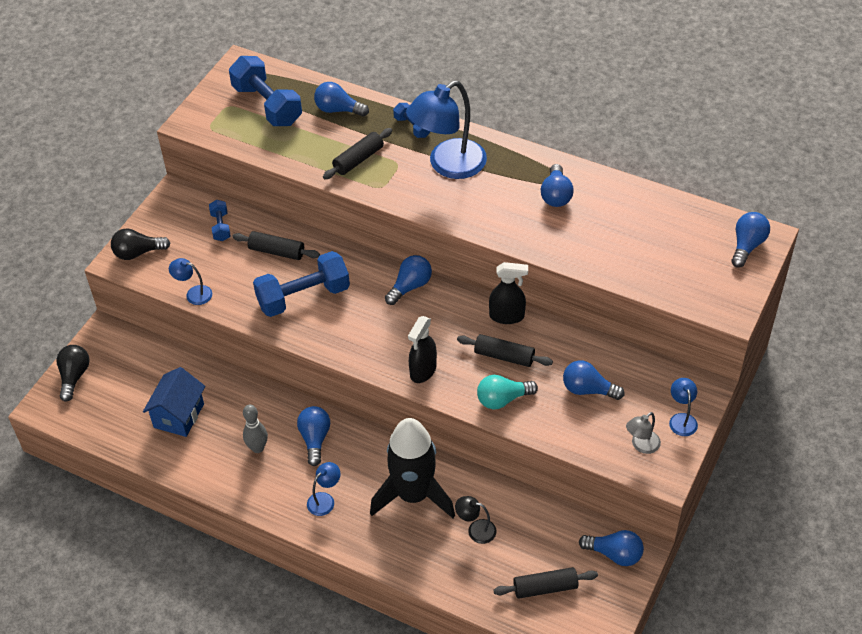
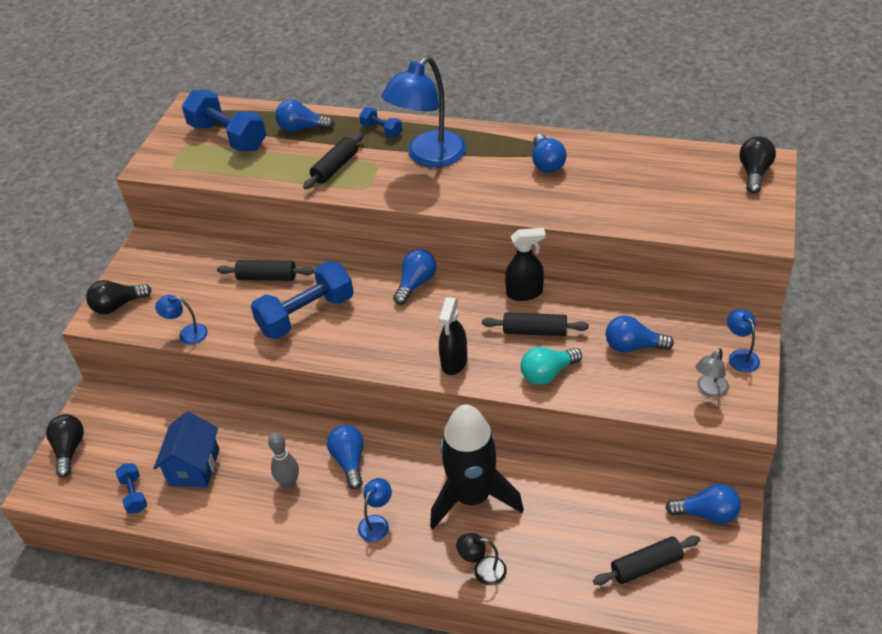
camera: 10 degrees left, 5 degrees down
blue dumbbell [209,200,231,241] -> blue dumbbell moved to [115,463,147,513]
black lamp [455,496,497,544] -> black lamp moved to [456,533,507,585]
blue light bulb [731,212,770,268] -> black light bulb [739,136,776,193]

